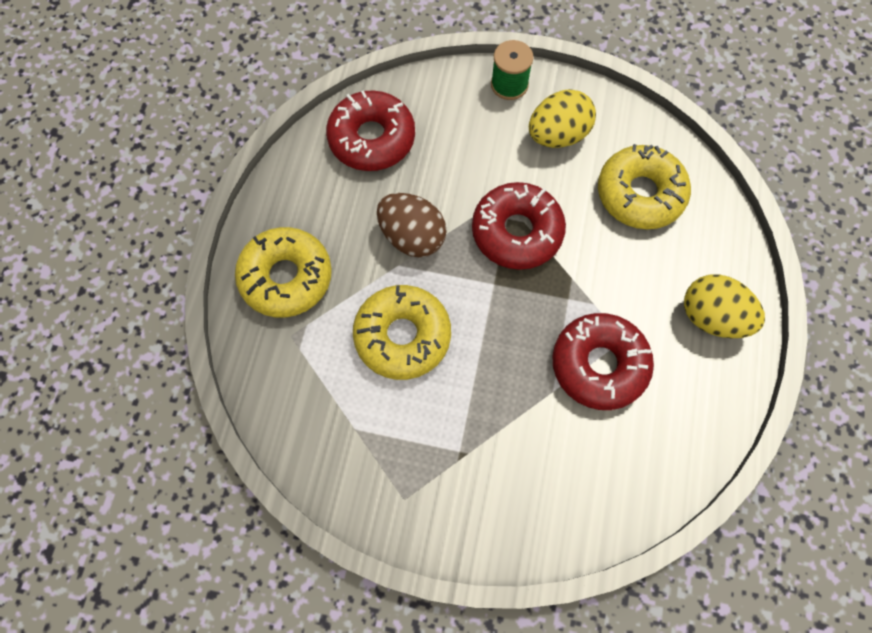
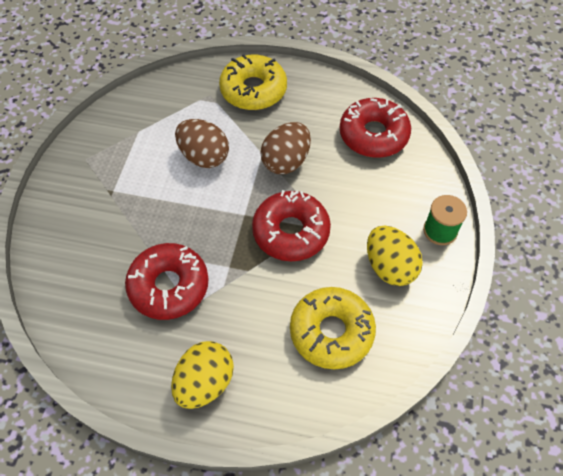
camera: 90 degrees right, 10 degrees down
yellow donut [353,285,451,380] -> brown egg [175,119,229,168]

